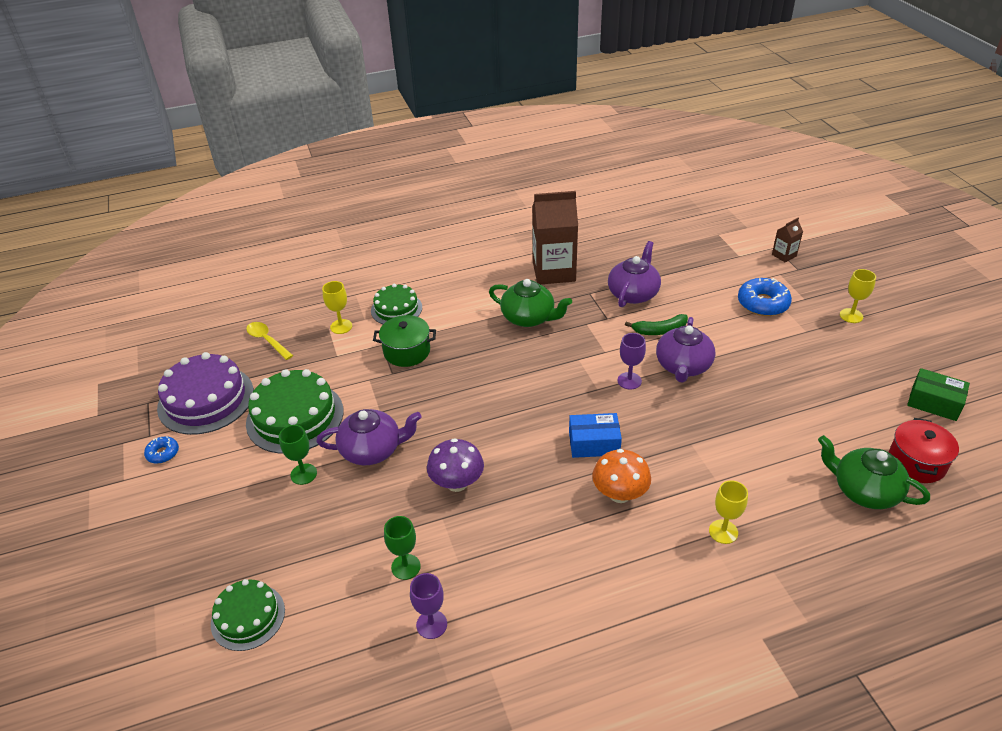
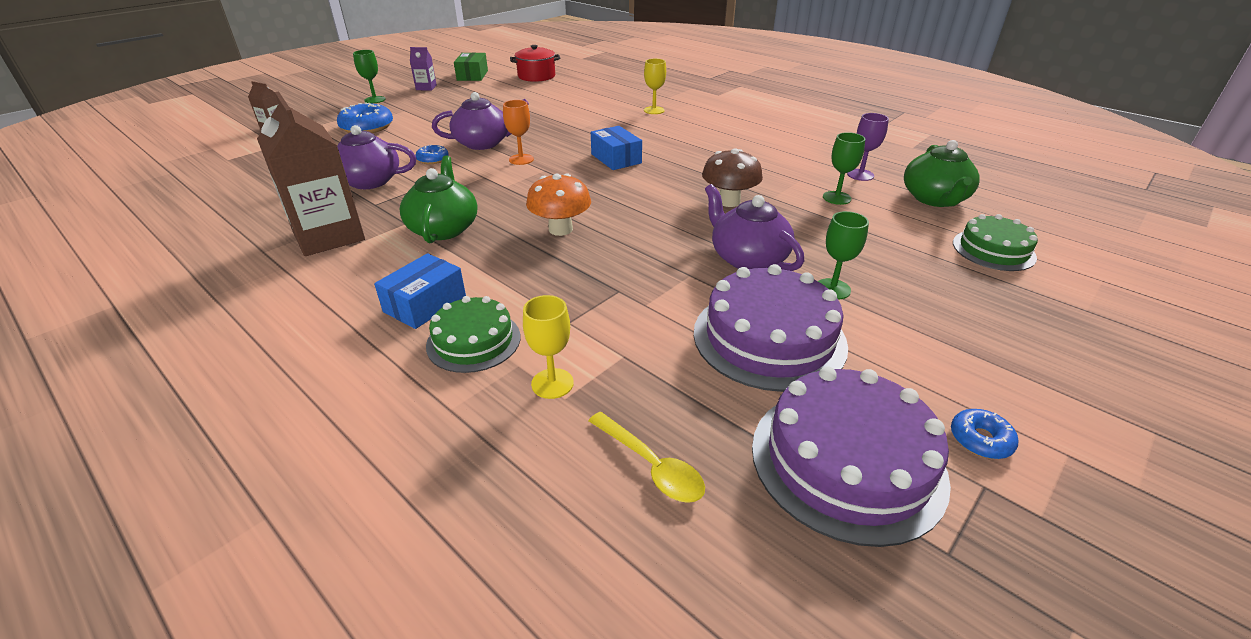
camera: 120 degrees left, 5 degrees down
yellow spoon [246,322,293,360] -> yellow spoon turned 60 degrees counterclockwise [589,412,705,503]
green cake [246,369,343,454] -> purple cake [694,264,848,392]
green pot [373,315,436,367] -> none
purple mushroom [427,438,484,492] -> brown mushroom [702,148,763,207]
orange mushroom [592,449,651,503] -> orange mushroom moved to [526,173,591,236]
purple goblet [618,333,646,390] -> orange goblet [503,100,534,165]
green banana [625,314,688,335] -> blue donut [415,144,448,164]
green teapot [818,435,930,509] -> green teapot moved to [904,140,980,207]
yellow goblet [840,269,876,323] -> green goblet [353,50,386,103]
none -> blue box [374,253,466,329]
none -> purple carton [410,47,437,91]

